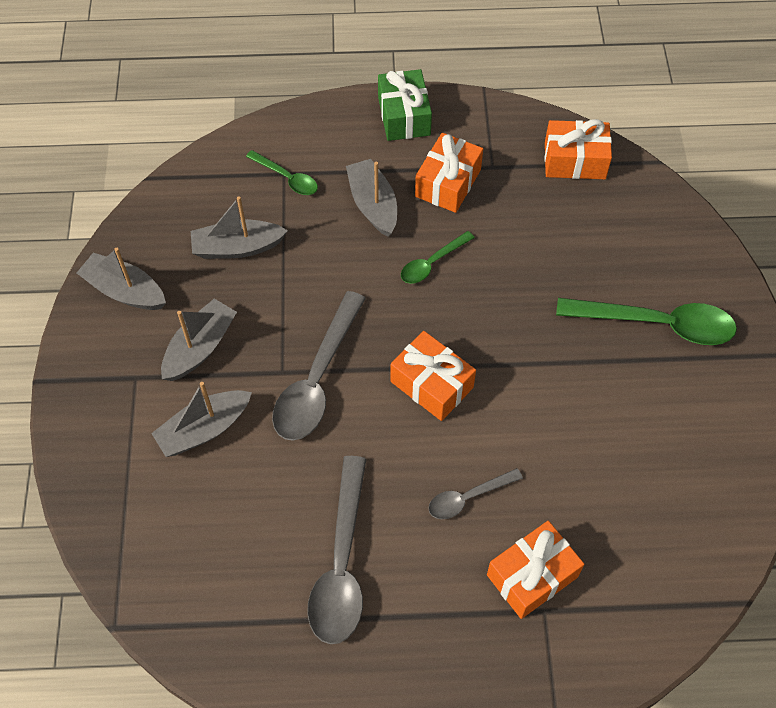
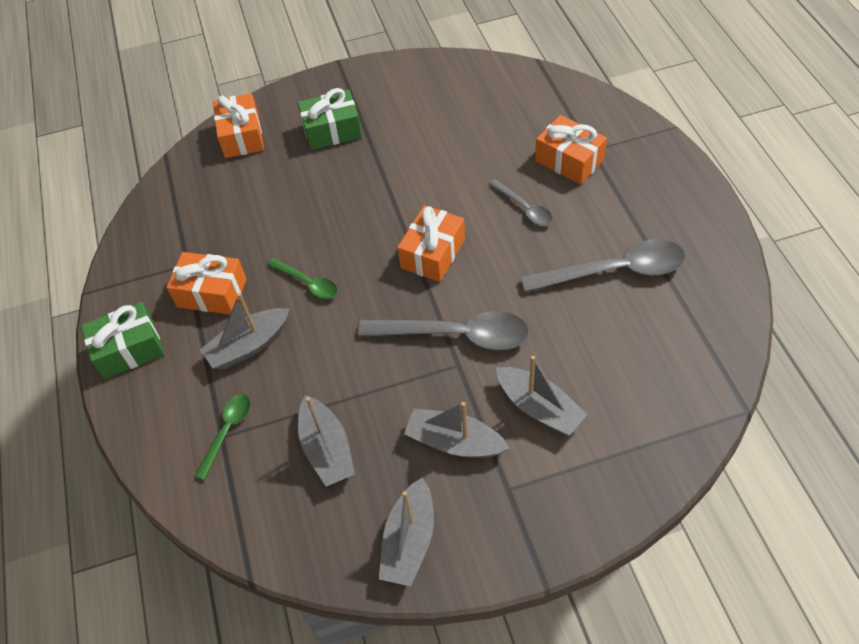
camera: 100 degrees left, 5 degrees down
orange gift [544,119,612,179] -> orange gift moved to [213,93,264,158]
green spoon [556,298,737,345] -> green gift [298,88,362,150]

